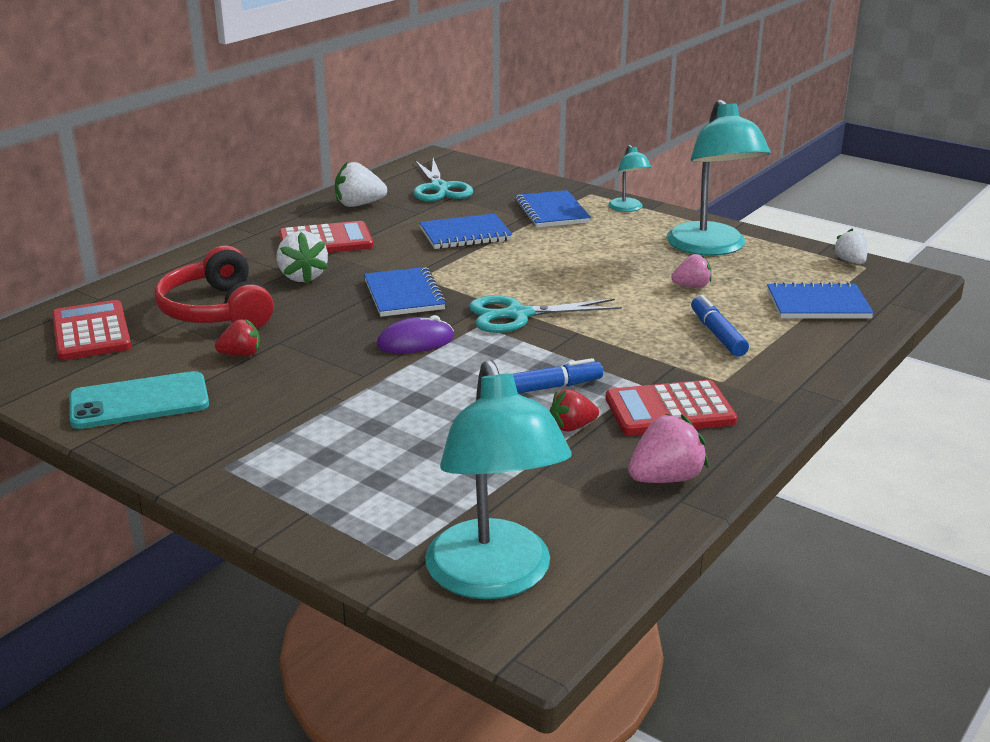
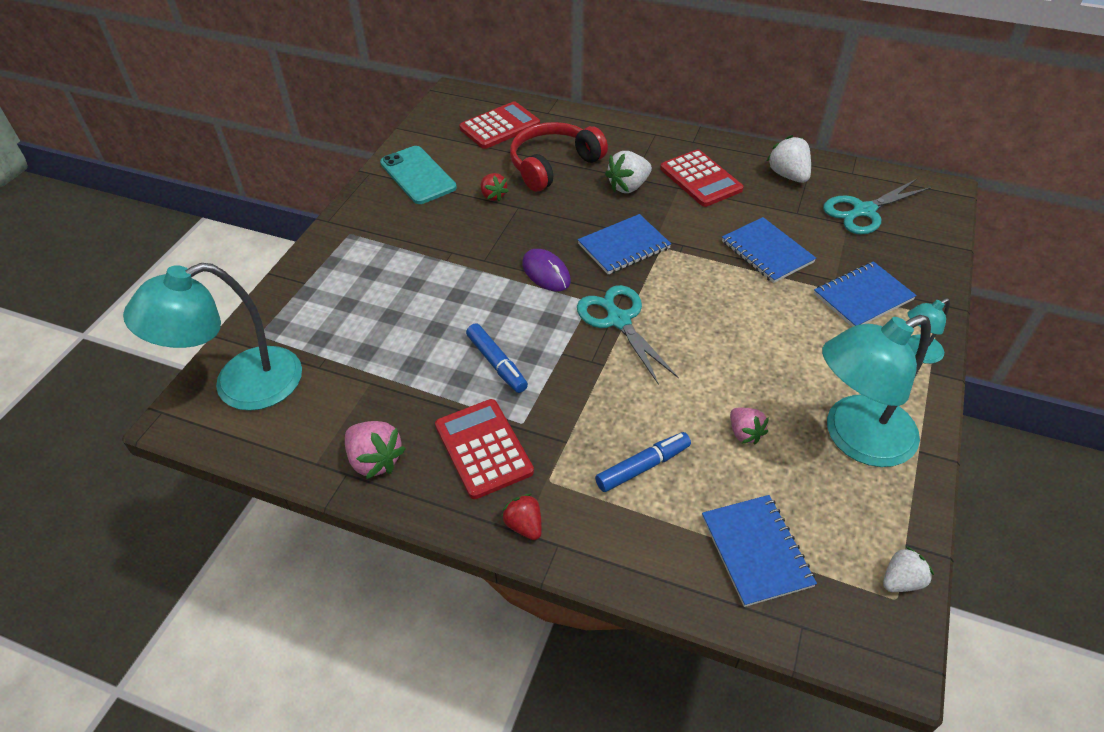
camera: 75 degrees right, 20 degrees up
red strawberry [550,389,599,432] -> red strawberry moved to [501,493,542,540]

